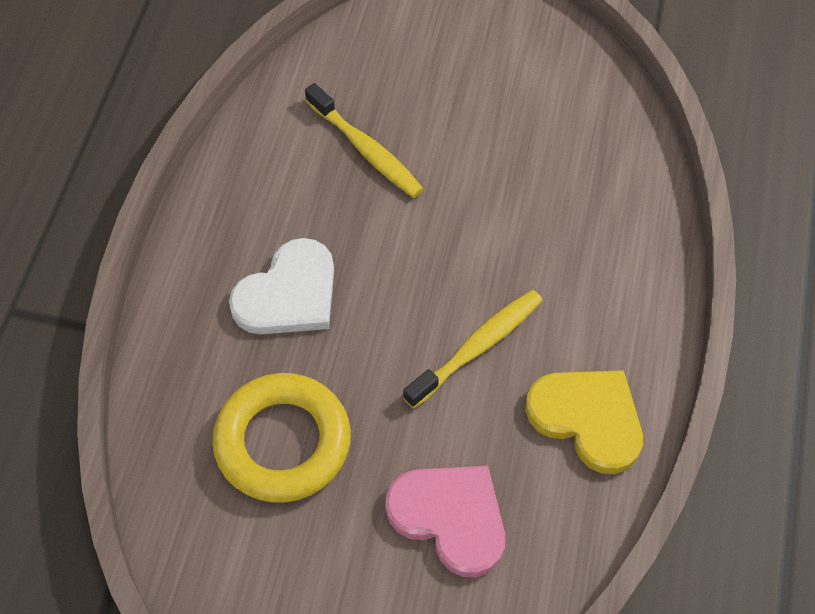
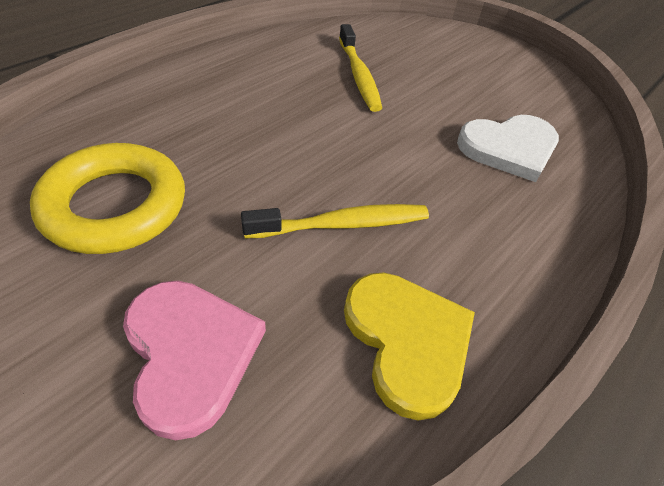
camera: 25 degrees right, 10 degrees down
white heart [229,238,334,334] -> white heart moved to [457,115,559,182]

